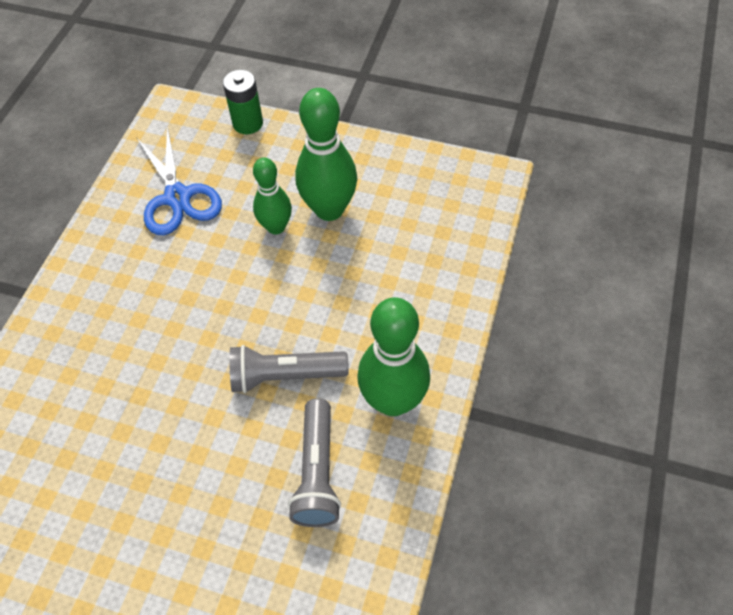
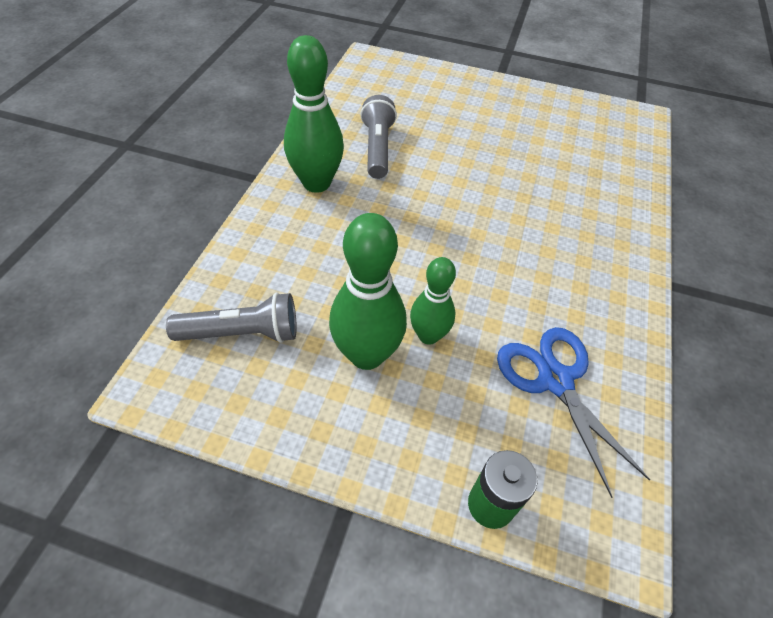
camera: 175 degrees right, 5 degrees down
grey flashlight [229,345,349,393] -> grey flashlight moved to [166,293,297,343]

